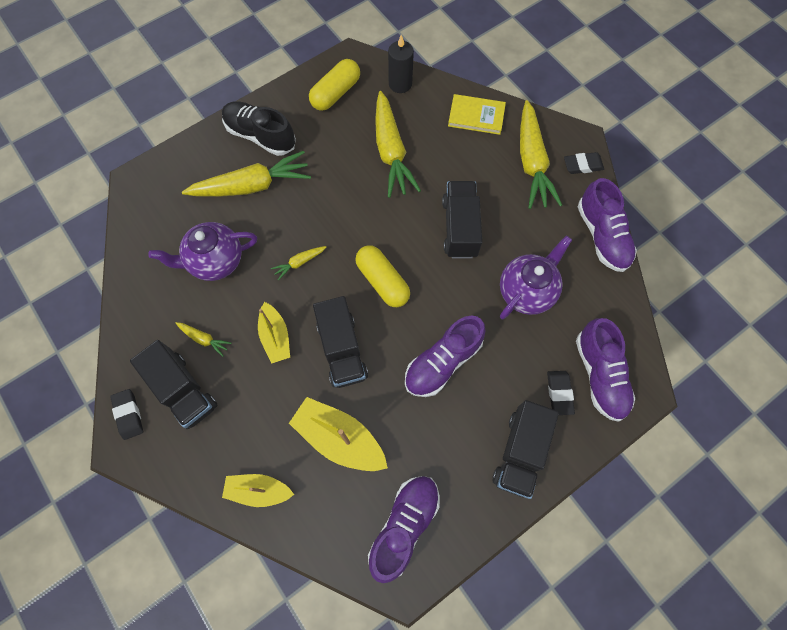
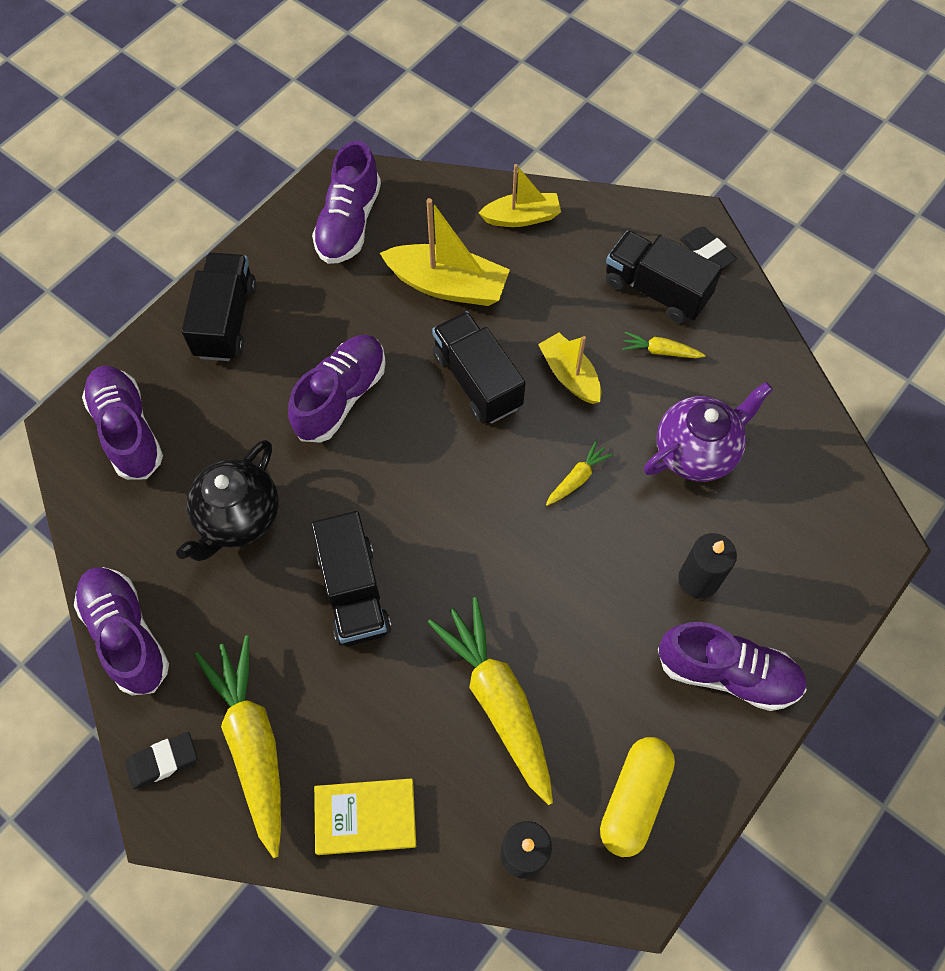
camera: 165 degrees right, 5 degrees down
yellow carrot [182,151,311,197] -> black candle [678,533,737,599]
black shoe [222,101,296,156] -> purple shoe [658,622,807,711]
yellow capsule [355,245,410,307] -> none
purple teapot [500,236,572,320] -> black teapot [176,440,279,561]
black eraser [547,371,575,415] -> none

